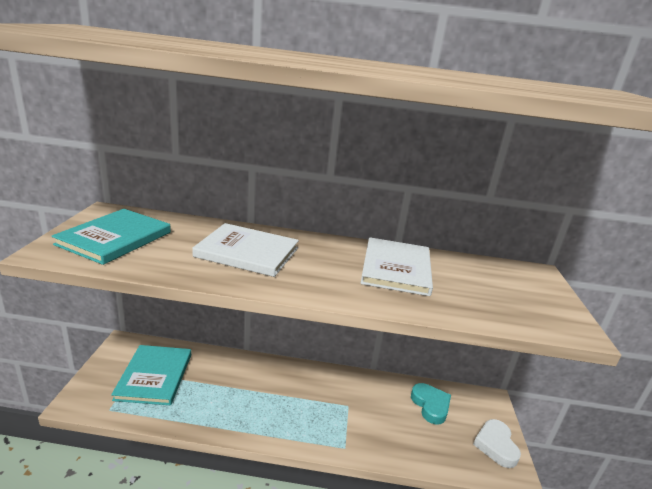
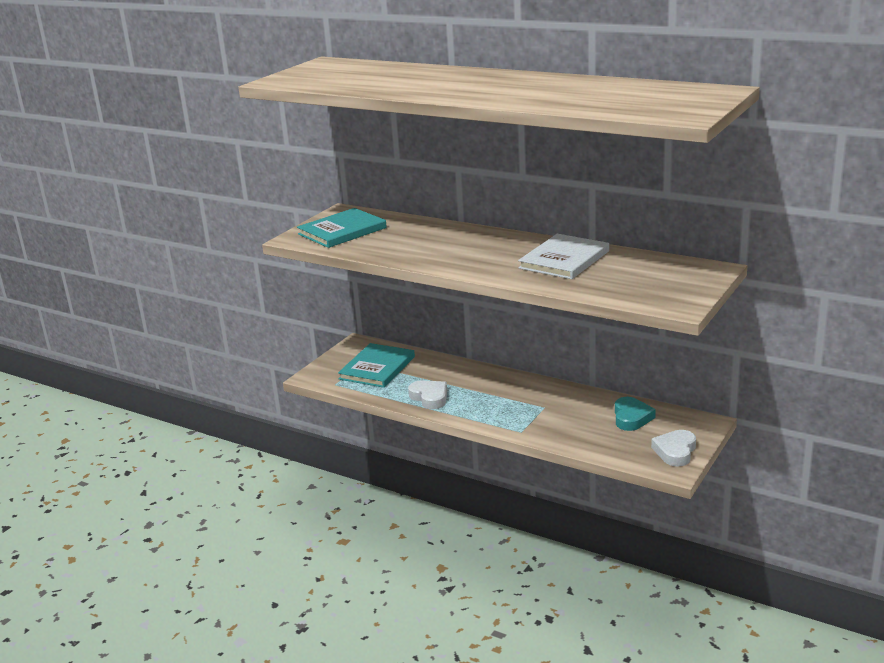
camera: 30 degrees right, 0 degrees up
white book [192,223,299,277] -> none
none -> white heart [408,380,447,409]

